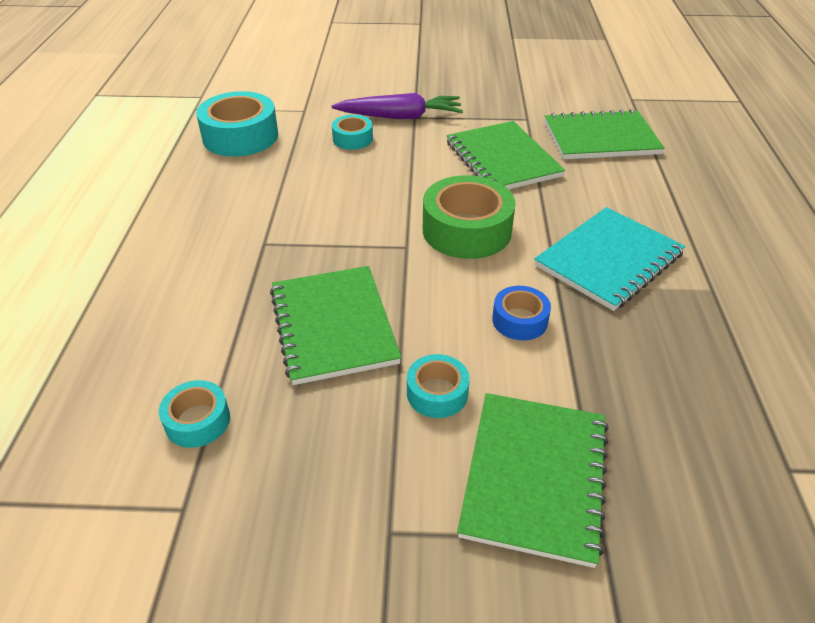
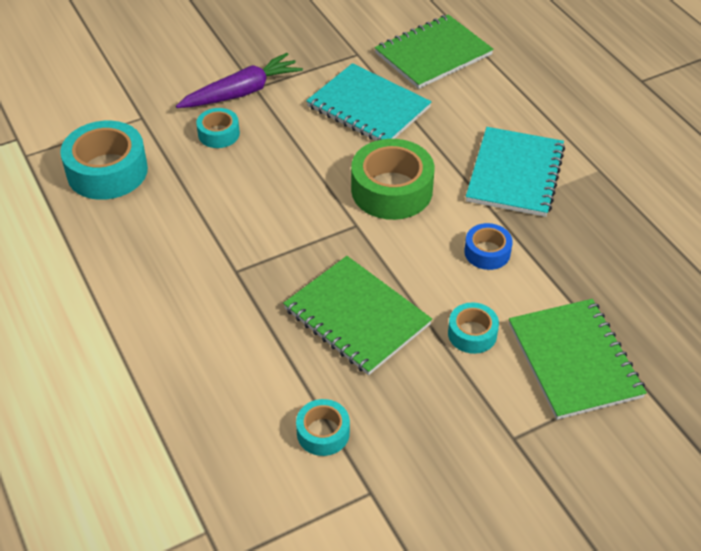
camera: 30 degrees left, 5 degrees up
green notebook [446,121,565,189] -> turquoise notebook [306,63,432,141]

